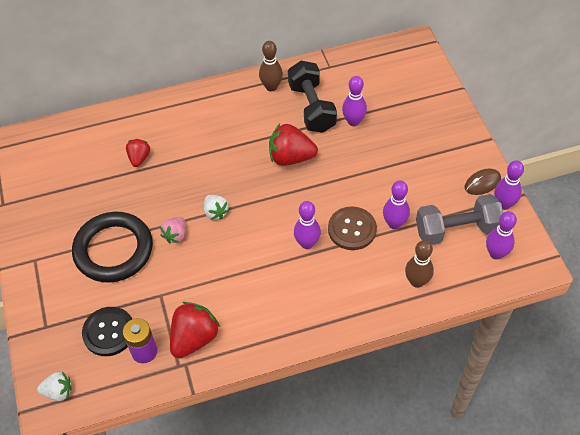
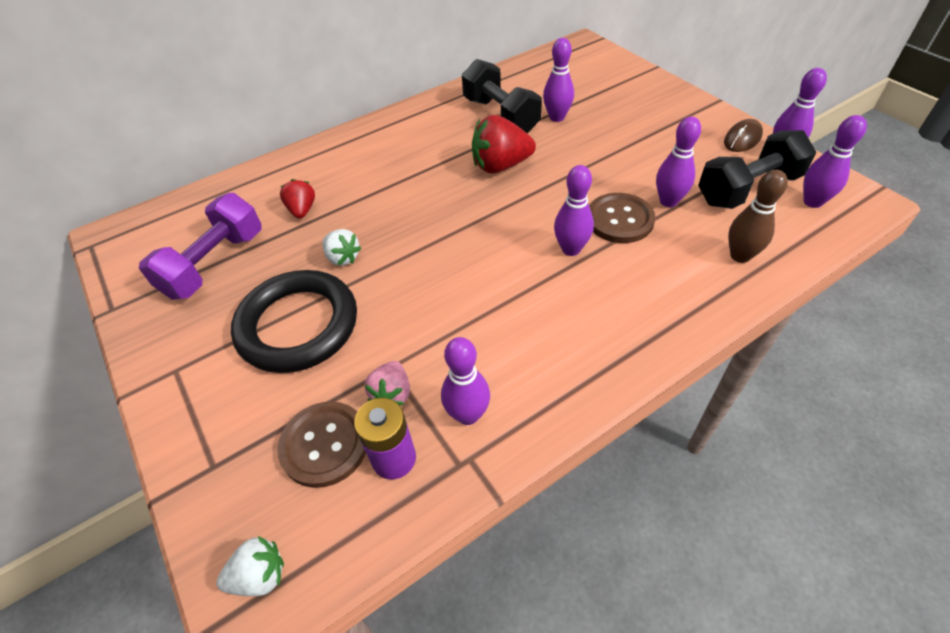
camera: 15 degrees left, 5 degrees down
black button [82,307,132,356] -> brown button [277,401,366,488]
pink strawberry [160,217,186,243] -> pink strawberry moved to [365,361,410,405]
red strawberry [170,302,220,358] -> purple bowling pin [441,337,490,425]
white strawberry [204,195,229,220] -> white strawberry moved to [322,229,361,266]
brown bowling pin [259,41,283,91] -> none
grey dumbbell [416,194,503,245] -> black dumbbell [698,130,816,209]
none -> purple dumbbell [139,193,262,300]

